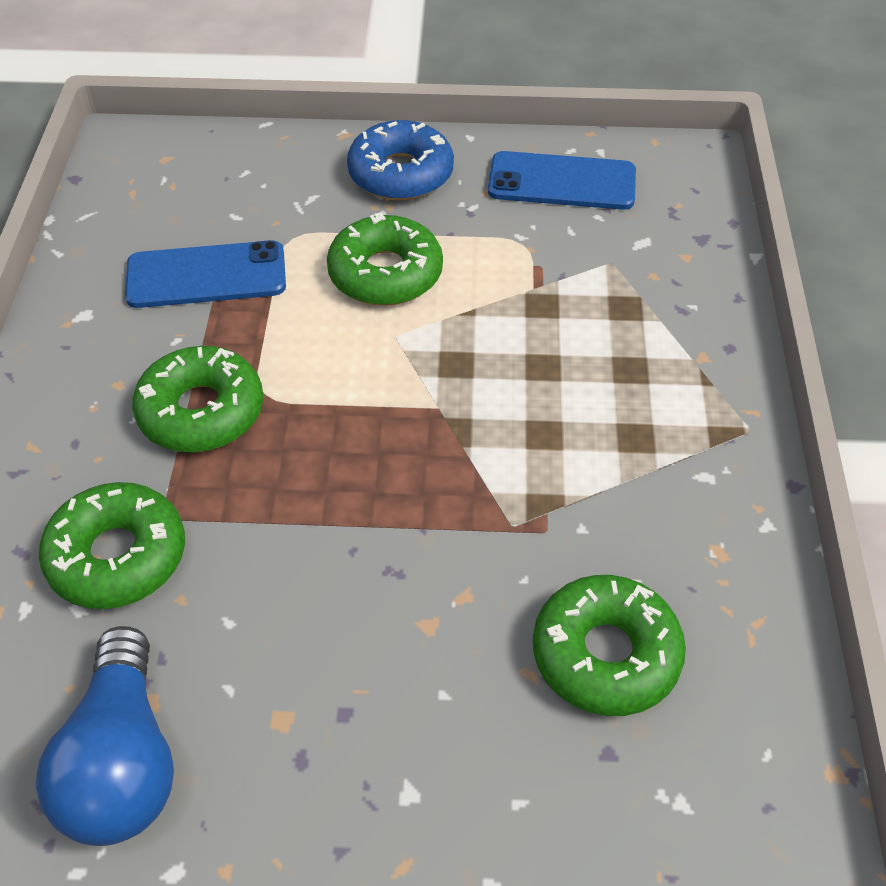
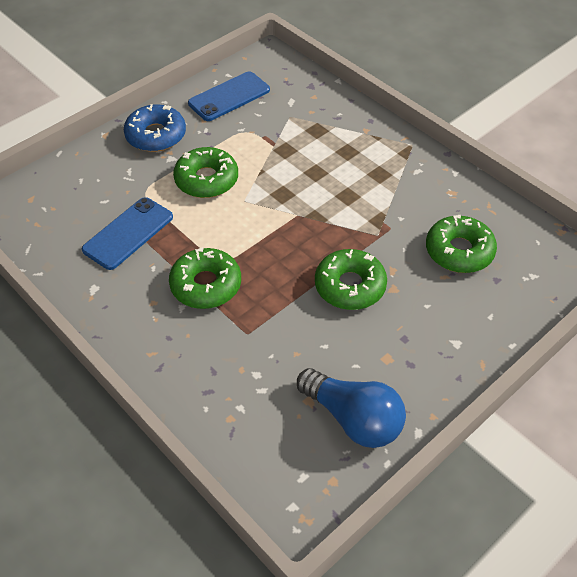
camera: 45 degrees left, 0 degrees up
green donut [39,482,185,609] -> green donut moved to [315,249,387,310]

